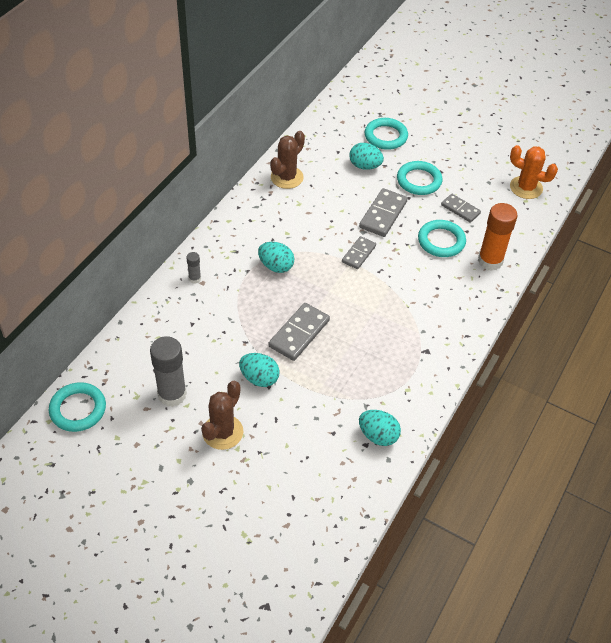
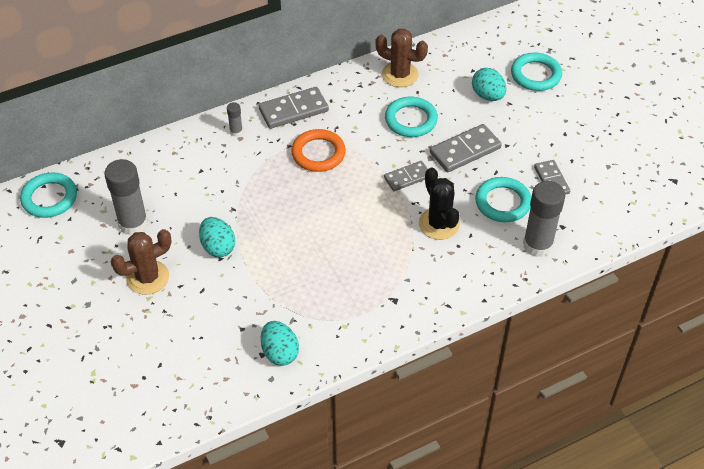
camera: 35 degrees right, 0 degrees up
turquoise egg [258,242,294,273] -> orange ring [291,129,346,172]
grey domino [269,303,330,361] -> grey domino moved to [259,87,329,129]
brown cactus [270,131,305,189] -> brown cactus turned 45 degrees clockwise [375,29,428,87]
turquoise ring [397,161,442,195] -> turquoise ring moved to [385,96,438,137]
orange glue stick [478,203,518,271] -> grey glue stick [523,181,565,257]
orange cactus [510,145,558,199] -> none
none -> black cactus [419,167,460,240]

